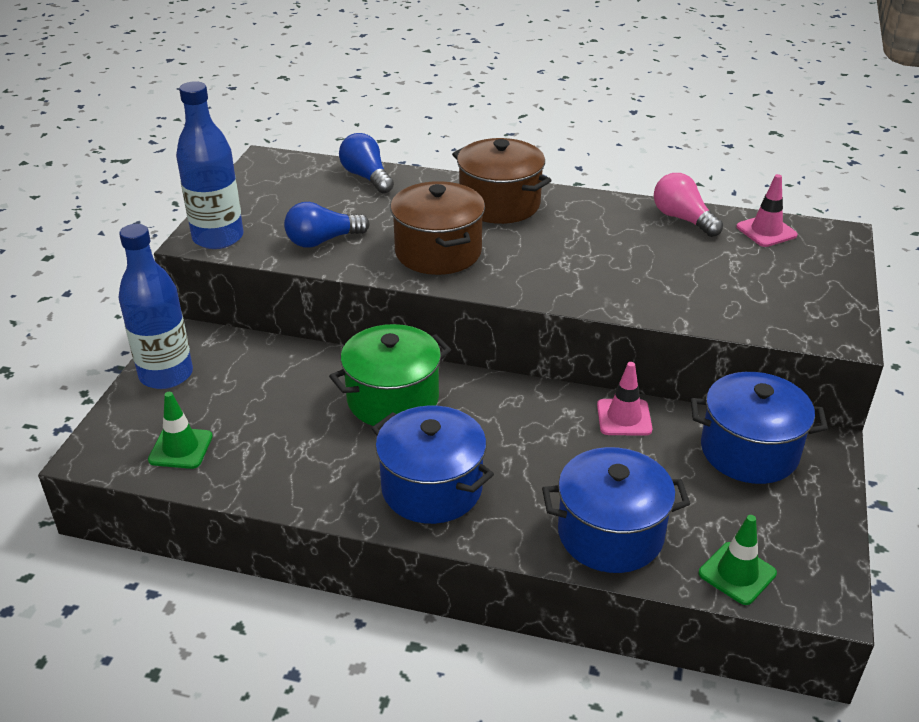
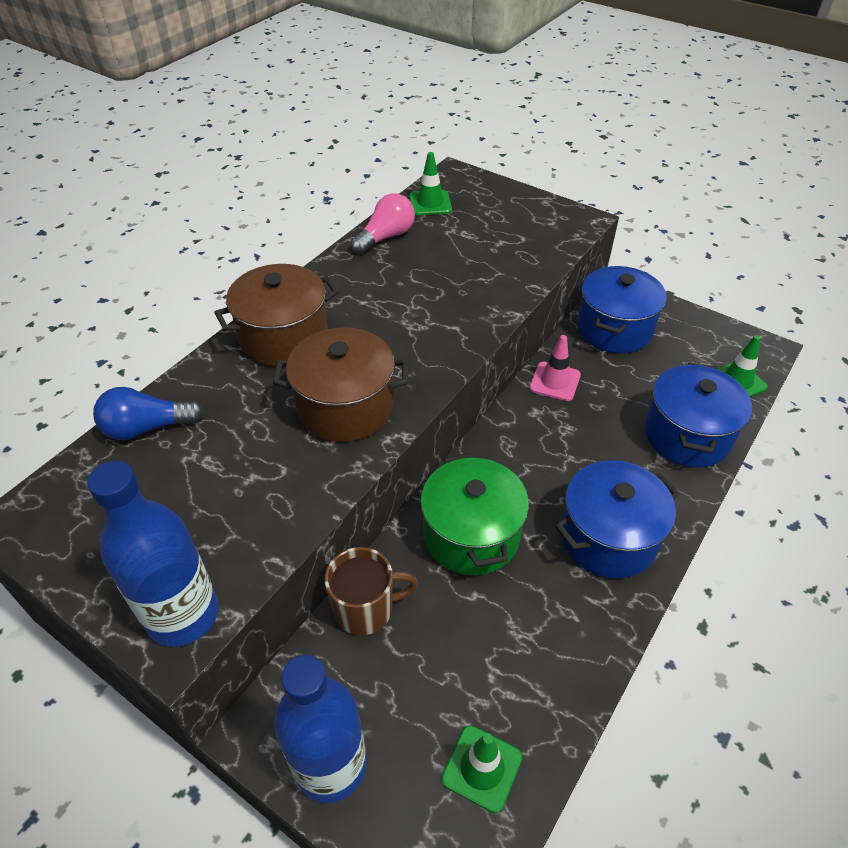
camera: 70 degrees left, 10 degrees up
blue light bulb [284,202,370,248] -> none
pink light bulb [654,173,723,237] -> pink light bulb turned 150 degrees clockwise [351,193,415,254]
pink traffic cone [736,174,798,247] -> green traffic cone [409,152,452,216]
none -> brown mug [325,547,419,636]

